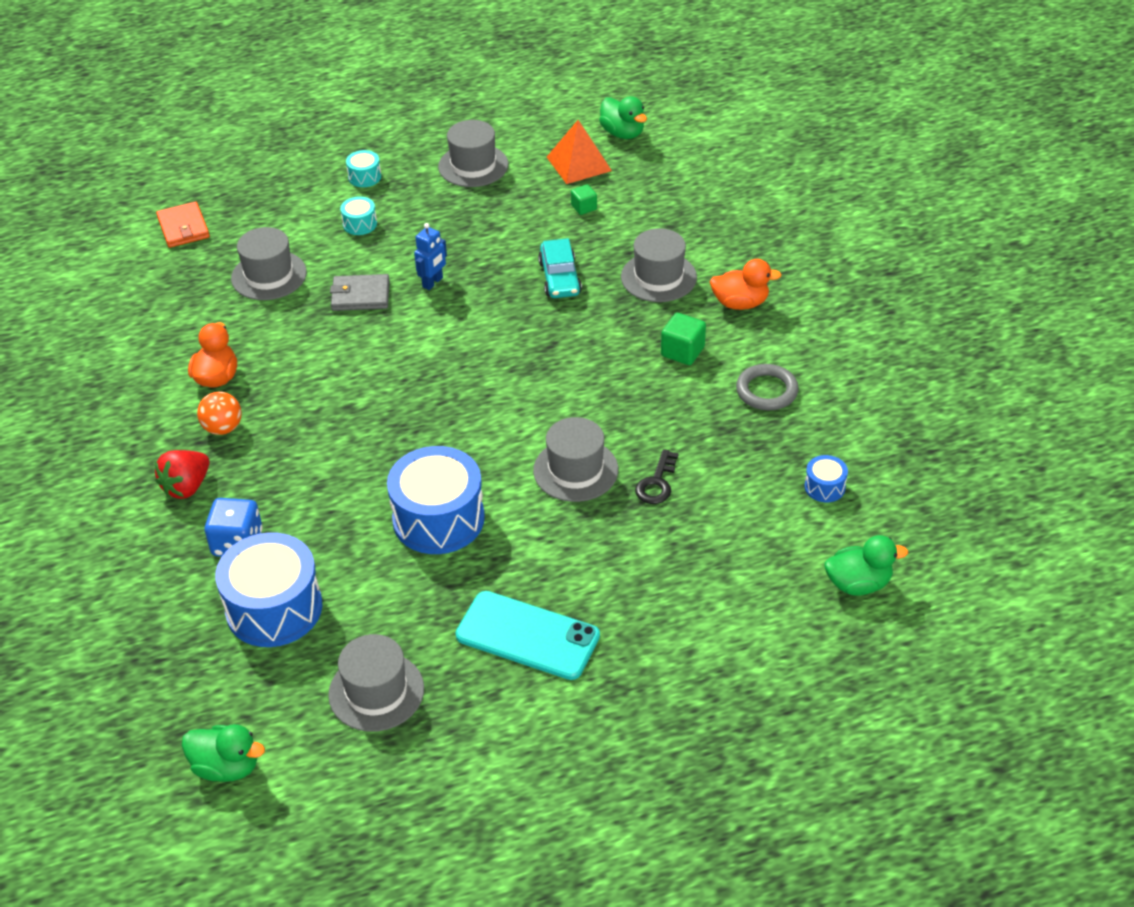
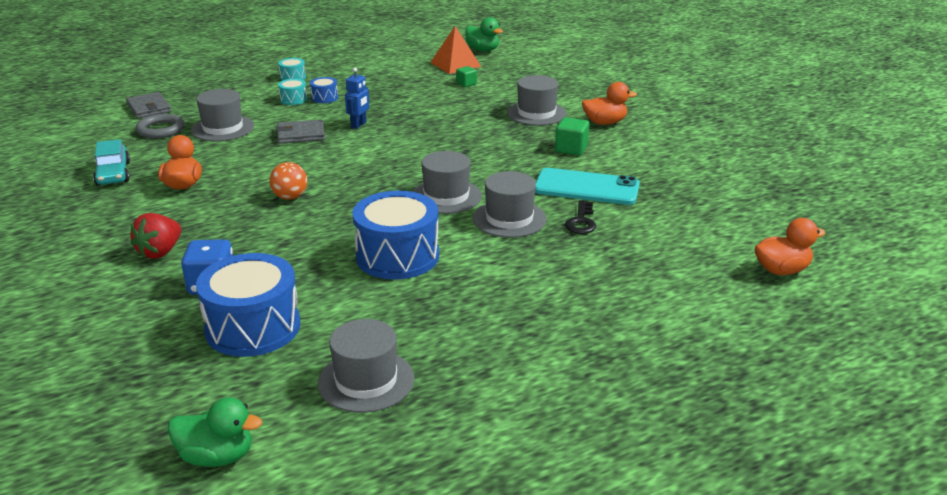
camera: 10 degrees left, 15 degrees down
orange wallet [156,201,210,248] -> grey wallet [126,92,171,118]
orange ball [197,392,242,435] -> orange ball moved to [269,162,307,200]
grey hat [438,120,508,187] -> grey hat moved to [413,151,482,214]
turquoise phone [455,591,600,680] -> turquoise phone moved to [535,168,640,205]
turquoise car [538,238,582,298] -> turquoise car moved to [93,139,130,186]
grey ring [736,364,799,410] -> grey ring moved to [136,114,184,138]
blue drum [805,455,848,502] -> blue drum moved to [310,77,338,103]
green duck [825,535,908,596] -> orange duck [755,218,826,275]

